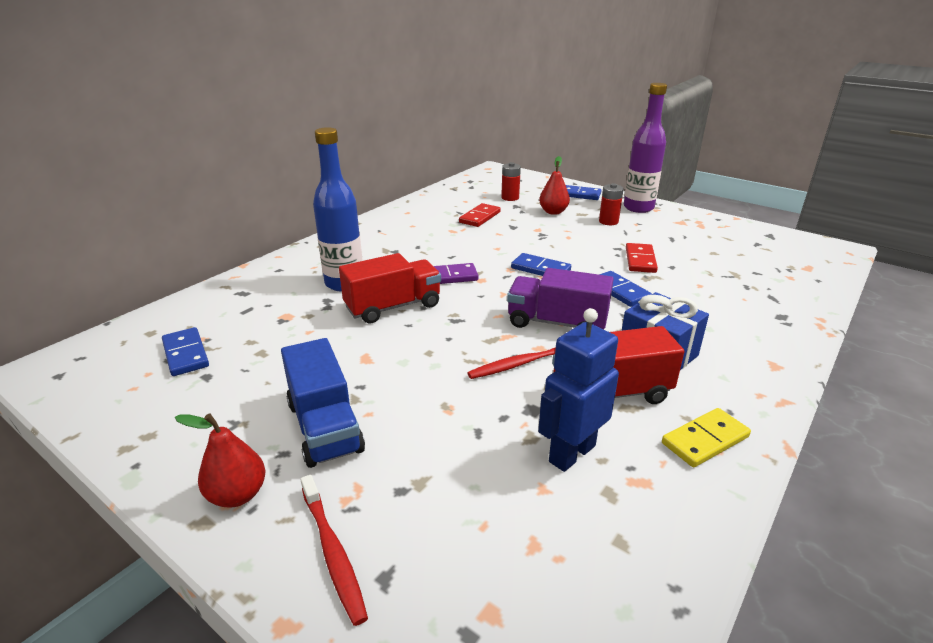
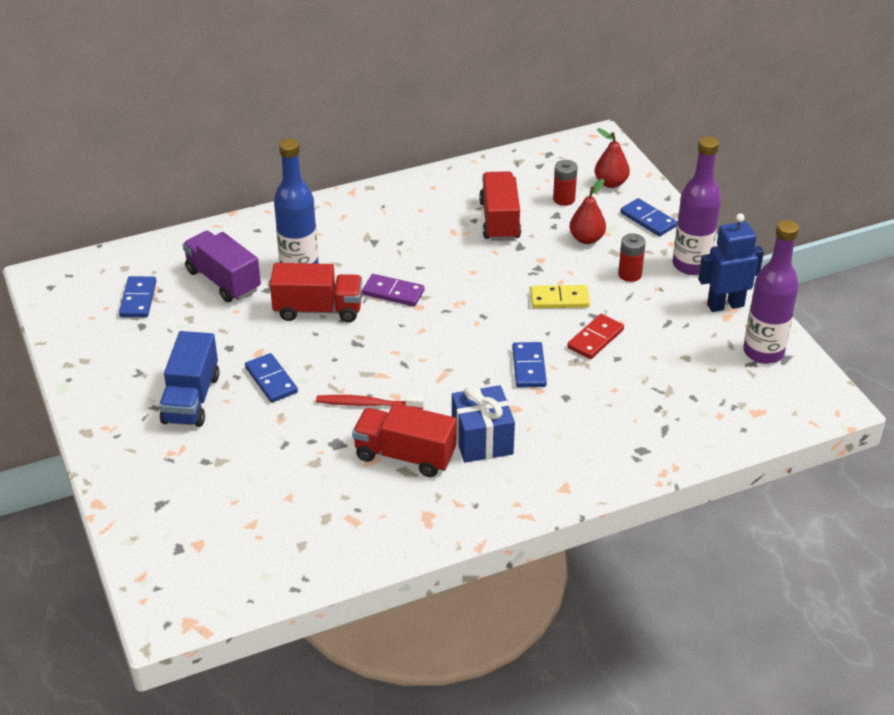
camera: 30 degrees right, 10 degrees up
red pear [175,413,265,508] -> red pear moved to [595,128,630,188]
red toothbrush [301,475,368,626] -> none
red domino [459,203,501,227] -> red truck [479,171,521,241]
purple truck [507,268,614,329] -> purple truck moved to [182,231,261,302]
blue domino [511,253,571,276] -> blue domino moved to [245,353,298,403]
blue robot [538,308,619,472] -> blue robot moved to [698,213,764,312]
yellow domino [662,408,751,467] -> yellow domino moved to [530,285,590,308]
none -> purple bottle [743,220,799,364]

